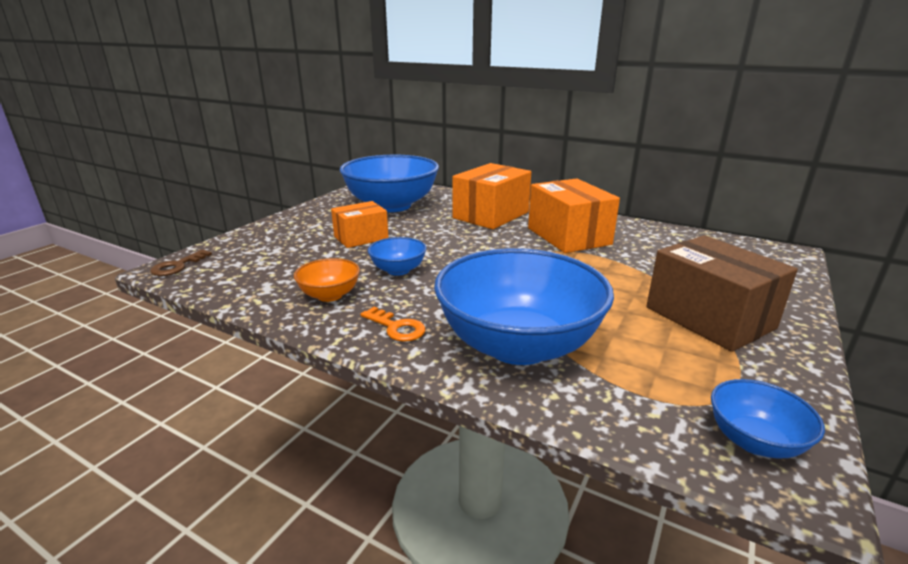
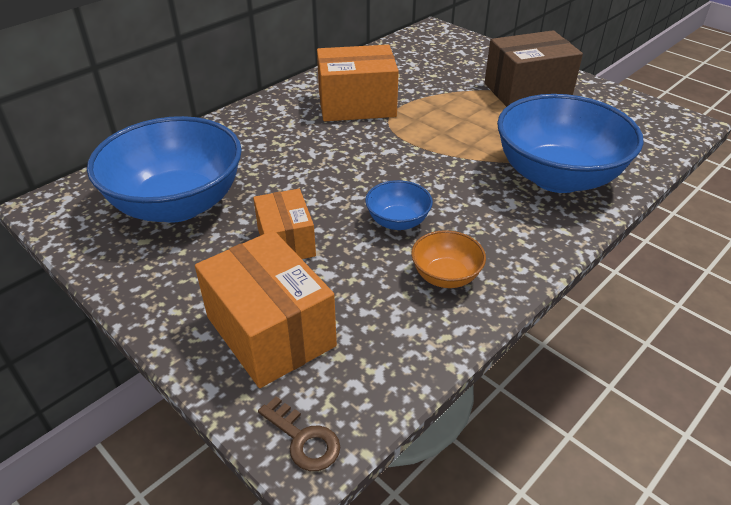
camera: 75 degrees left, 15 degrees up
orange key [360,307,426,342] -> none
orange box [453,163,531,229] -> orange box moved to [195,230,337,388]
blue bowl [711,379,825,458] -> none

